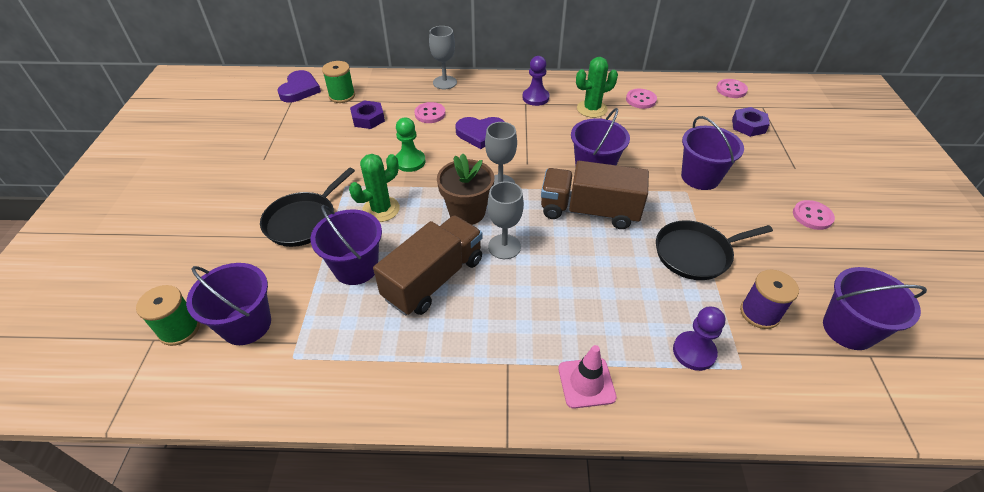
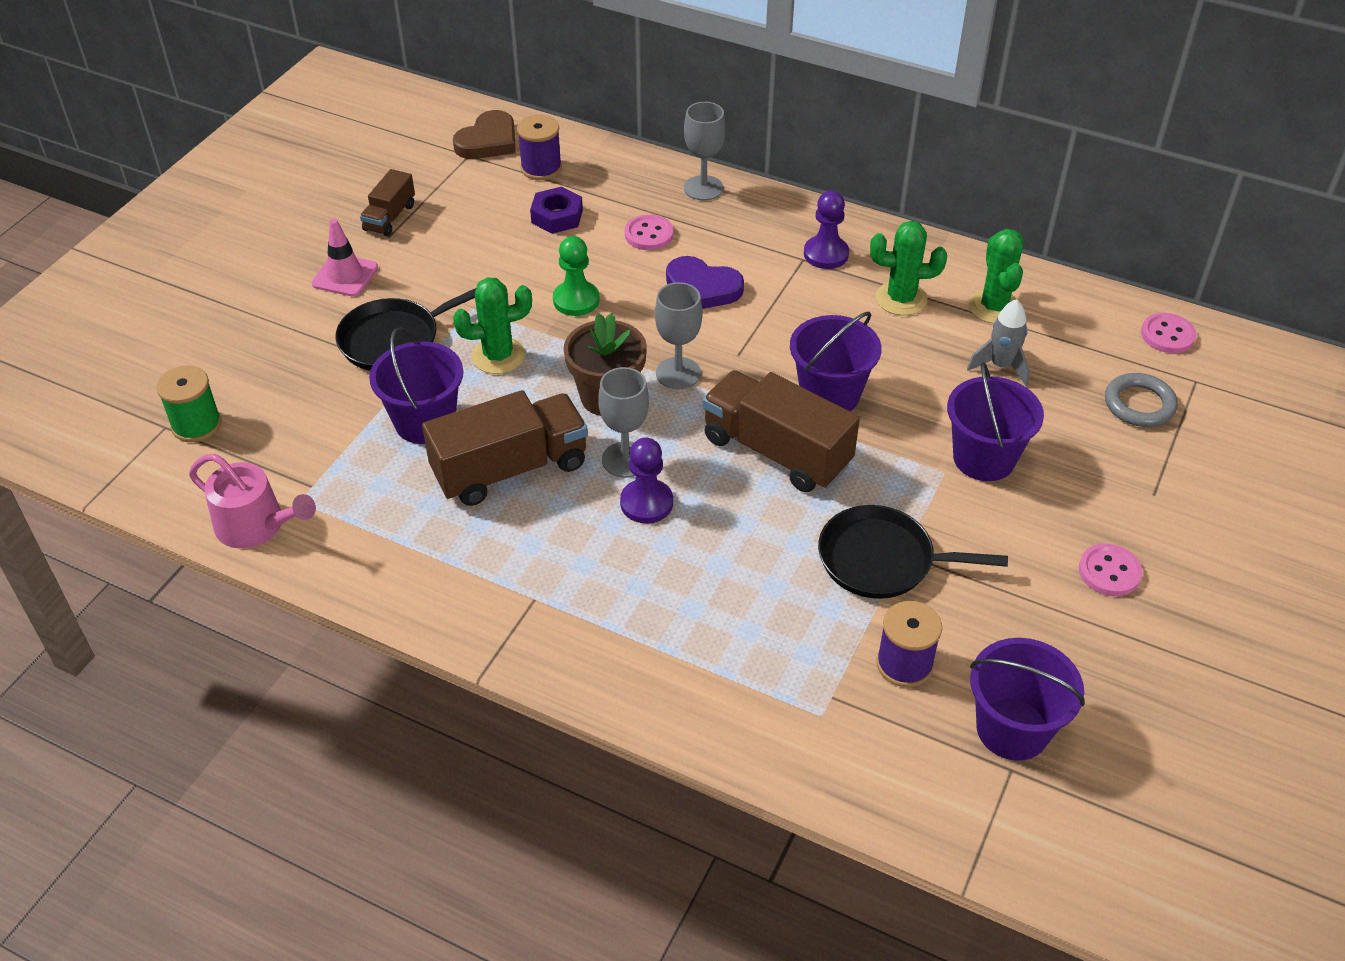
camera: 25 degrees right, 0 degrees up
purple bucket [186,263,271,345] -> none
purple heart [277,70,321,102] -> brown heart [453,110,516,159]
green spool [322,61,355,103] -> purple spool [517,115,562,180]
pink traffic cone [558,345,617,409] -> pink traffic cone moved to [312,219,378,297]
pink button [626,89,657,109] -> green cactus [968,229,1024,324]
purple pawn [673,307,725,371] -> purple pawn moved to [620,437,673,523]
purple nut [732,107,770,137] -> grey ring [1105,373,1178,427]
none -> pink watering can [189,454,316,549]
none -> brown truck [360,169,415,236]
none -> grey rocket [967,299,1030,387]

